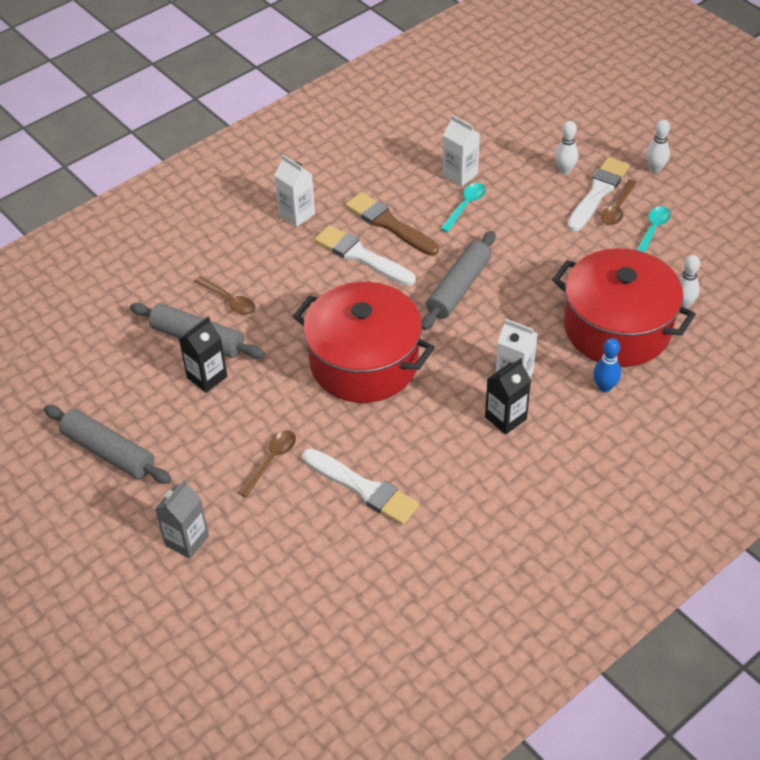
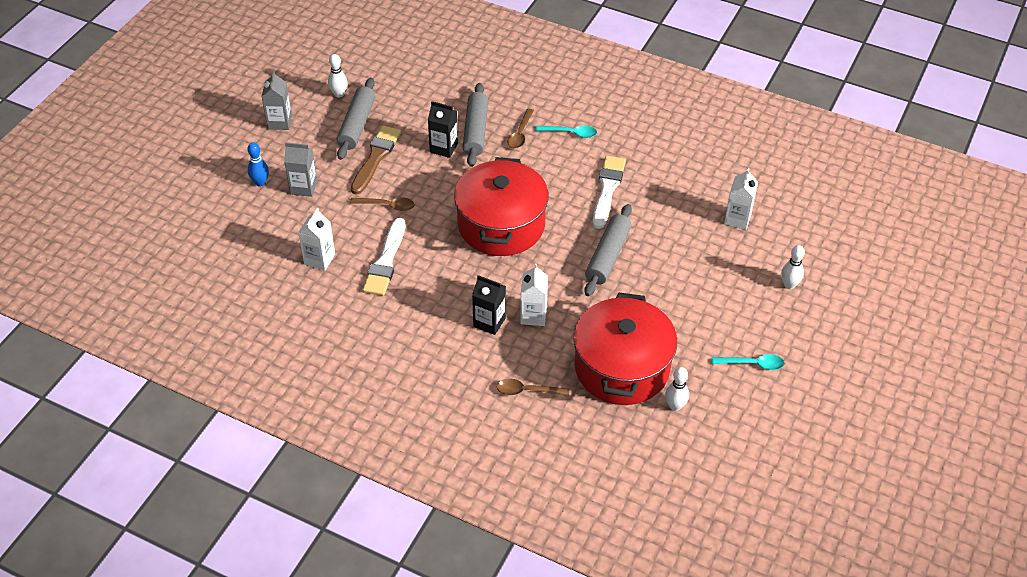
camera: 65 degrees right, 0 degrees up
white carton [274,155,315,227] -> white carton moved to [298,208,335,271]
brown brush [345,192,439,256] -> brown brush moved to [351,126,401,195]
grey rolling pin [422,231,495,330] -> grey rolling pin turned 75 degrees counterclockwise [584,204,632,296]
turquoise spoon [440,183,486,232] -> turquoise spoon moved to [535,125,597,138]
white brush [567,157,629,232] -> none
blue bowling pin [593,338,621,392] -> blue bowling pin moved to [248,142,269,186]
brown spoon [601,179,637,225] -> brown spoon moved to [496,379,569,396]
white bowling pin [646,119,670,173] -> white bowling pin moved to [328,54,348,98]
none -> grey carton [261,71,292,130]

